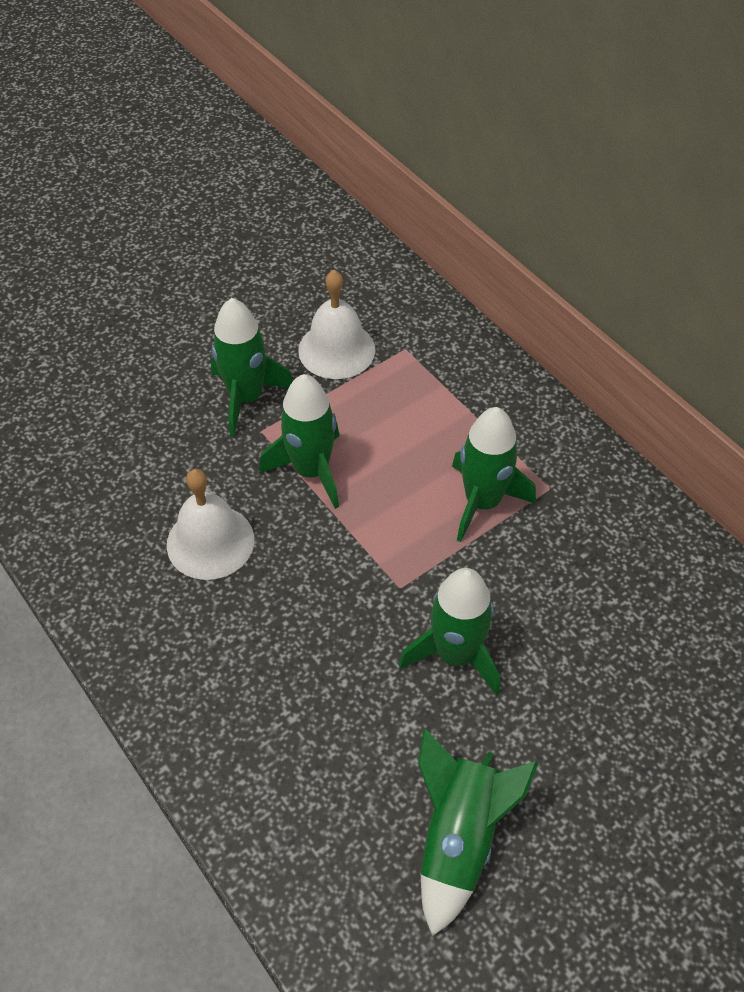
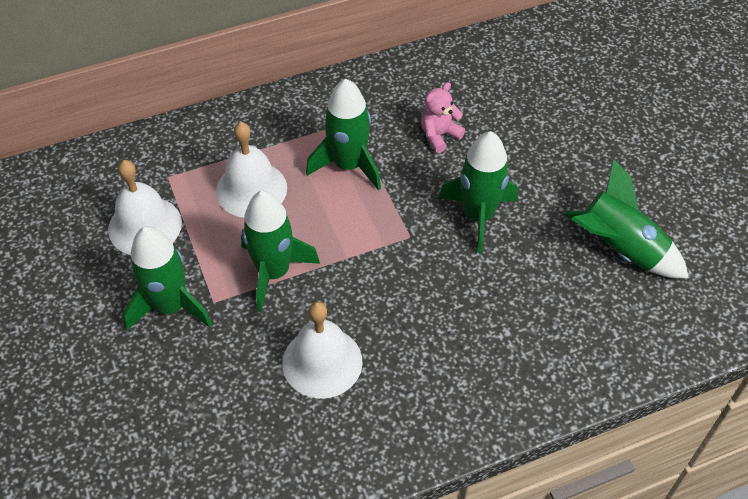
camera: 75 degrees left, 0 degrees up
none -> white bell [216,122,287,218]
none -> pink teddy bear [421,82,465,153]

